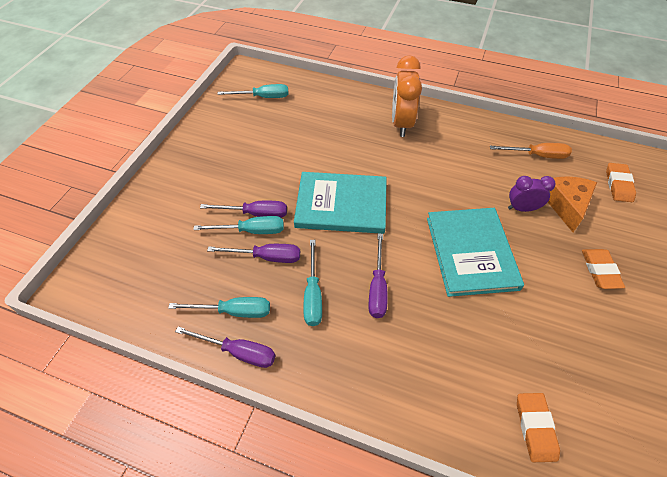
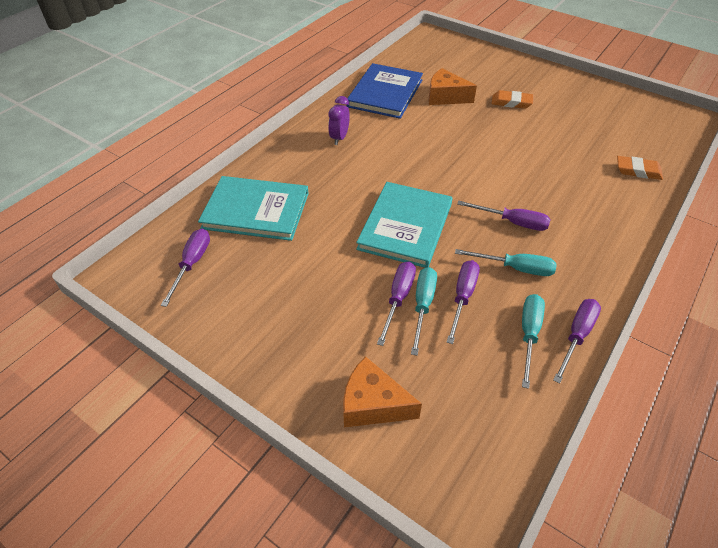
camera: 75 degrees left, 5 degrees down
turquoise screwdriver [217,84,288,98] -> purple screwdriver [161,229,210,307]
orange clock [392,55,422,137] -> none
turquoise book [427,208,524,297] -> turquoise book moved to [198,176,309,241]
orange screwdriver [490,143,572,159] -> blue book [346,63,423,119]
purple clock [508,176,556,212] -> purple clock moved to [328,96,350,145]
orange eraser [606,163,636,202] -> none
none -> orange cheese [343,356,422,427]

